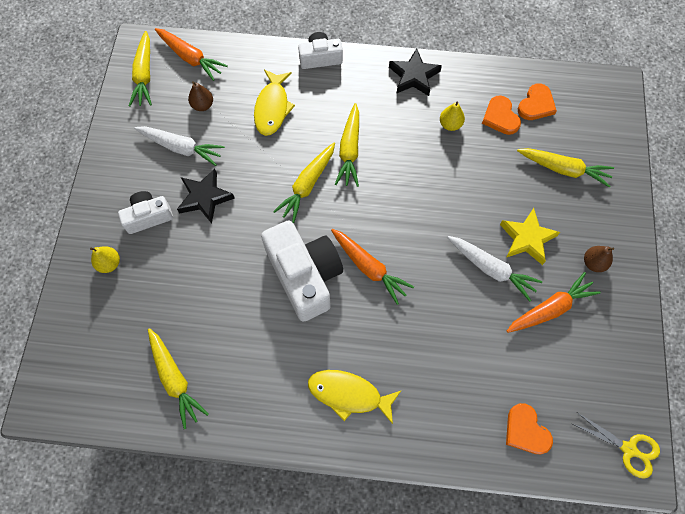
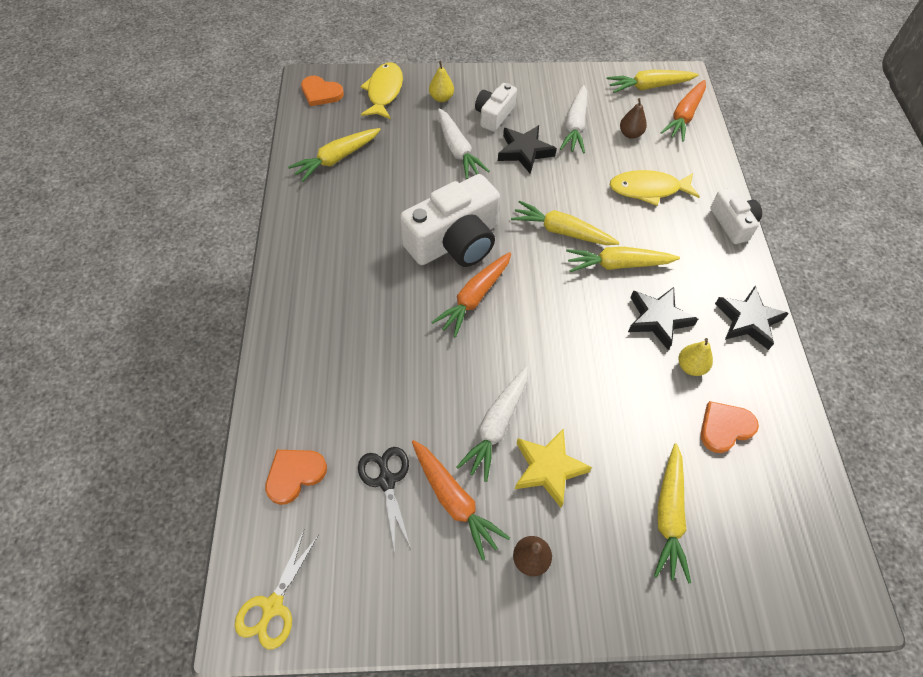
camera: 80 degrees right, 10 degrees down
white camera [118,191,173,234] -> white camera turned 120 degrees counterclockwise [475,83,517,132]
yellow fish [308,370,402,424] -> yellow fish moved to [360,62,403,119]
orange heart [518,83,557,120] -> orange heart moved to [301,76,344,106]
none -> black scissors [358,447,411,553]
none -> white carrot [438,108,490,179]
none -> black star [628,287,698,350]

